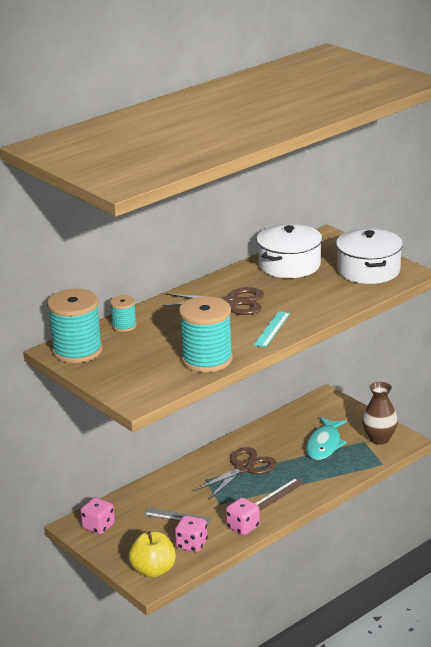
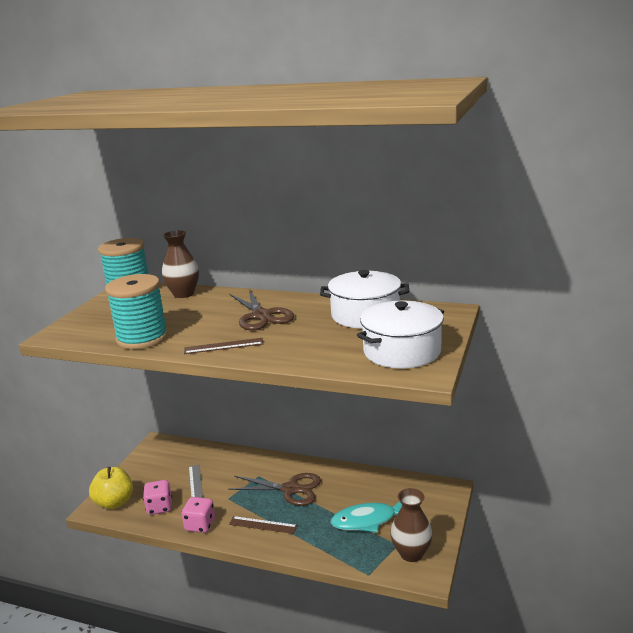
camera: 60 degrees right, 5 degrees down
pink dice [80,497,115,534] -> none
turquoise spool [110,295,137,332] -> brown vase [162,230,199,298]
turquoise ruler [254,311,290,347] -> brown ruler [184,338,264,354]

